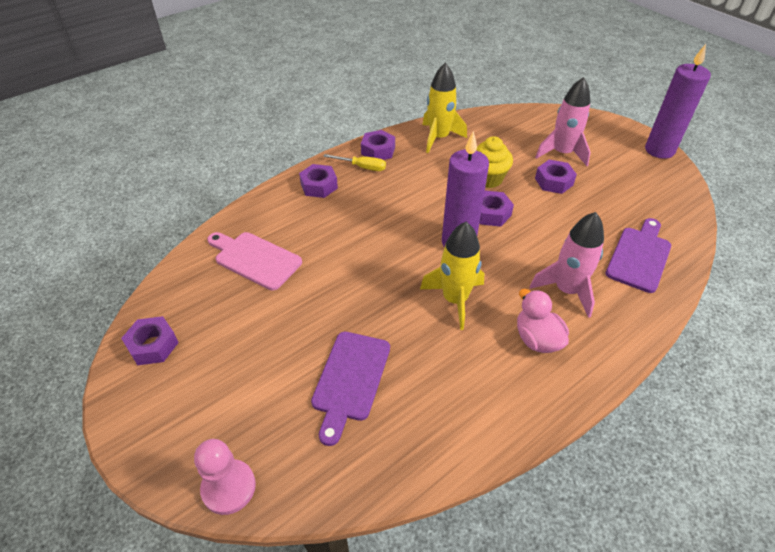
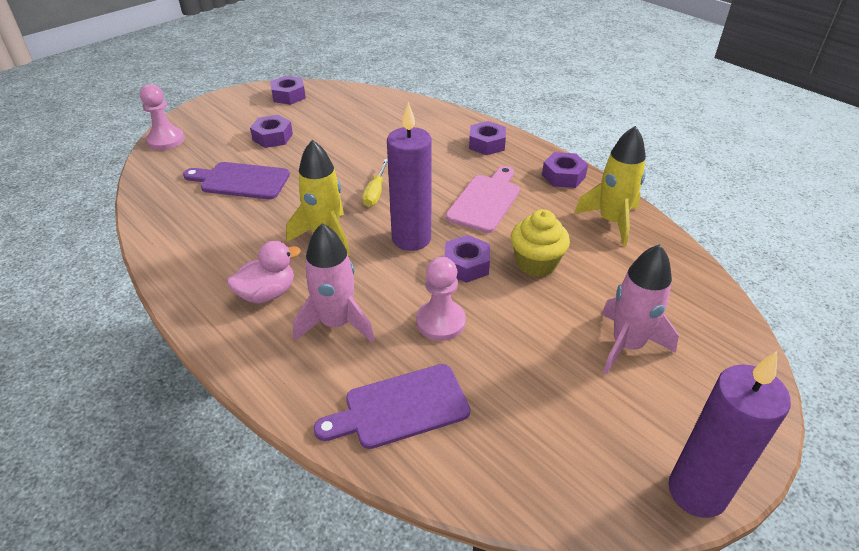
camera: 85 degrees right, 5 degrees down
pink cutting board [207,232,302,290] -> pink cutting board moved to [446,166,520,233]
yellow screwdriver [323,154,386,171] -> yellow screwdriver moved to [362,159,388,207]
purple nut [535,160,577,194] -> purple nut moved to [250,115,293,148]
purple cutting board [606,218,671,293] -> purple cutting board turned 135 degrees clockwise [314,364,470,449]
none -> pink pawn [416,257,466,341]

